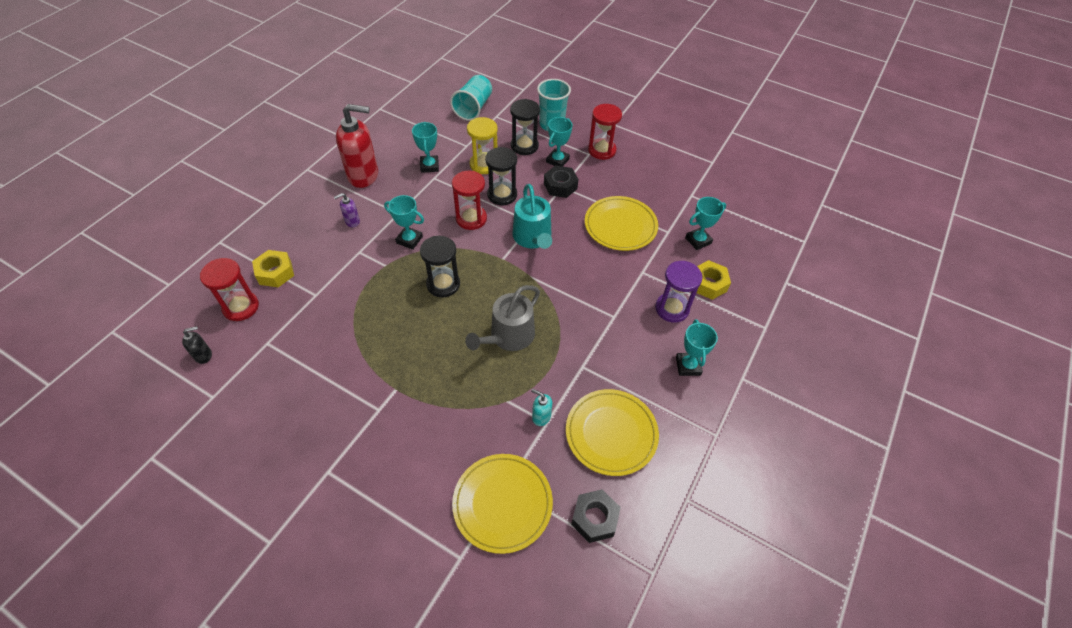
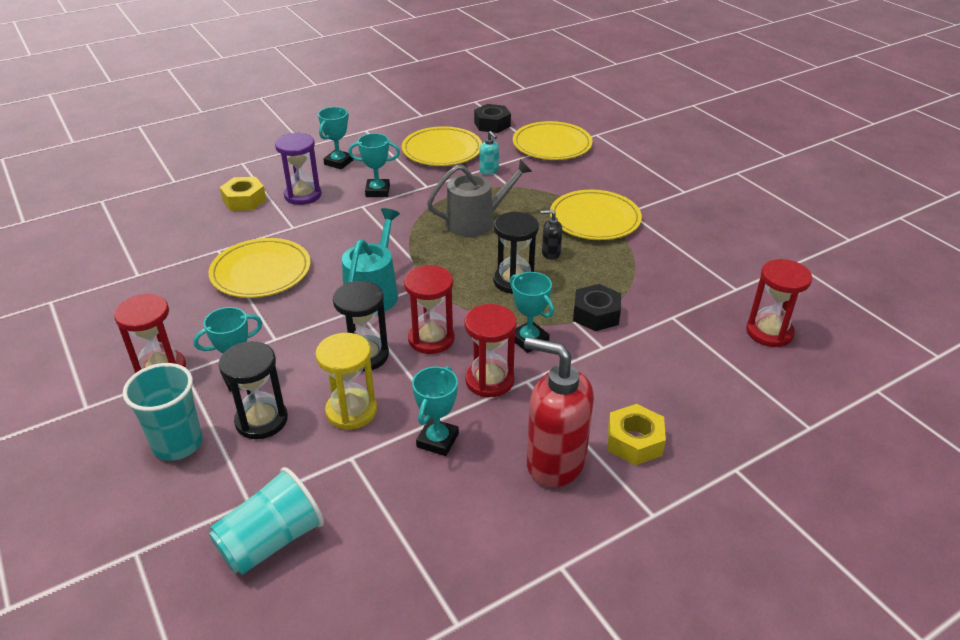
camera: 150 degrees left, 15 degrees down
black soap dispenser [182,326,212,364] -> black soap dispenser moved to [541,210,562,260]
yellow nut [252,250,294,288] -> yellow nut moved to [608,404,666,465]
purple soap dispenser [334,193,360,227] -> none
black nut [544,166,579,198] -> black nut moved to [573,284,621,331]
turquoise trophy [685,197,726,250] -> turquoise trophy moved to [348,133,400,197]
none -> red hourglass [464,304,517,397]
none -> yellow plate [550,190,642,240]

